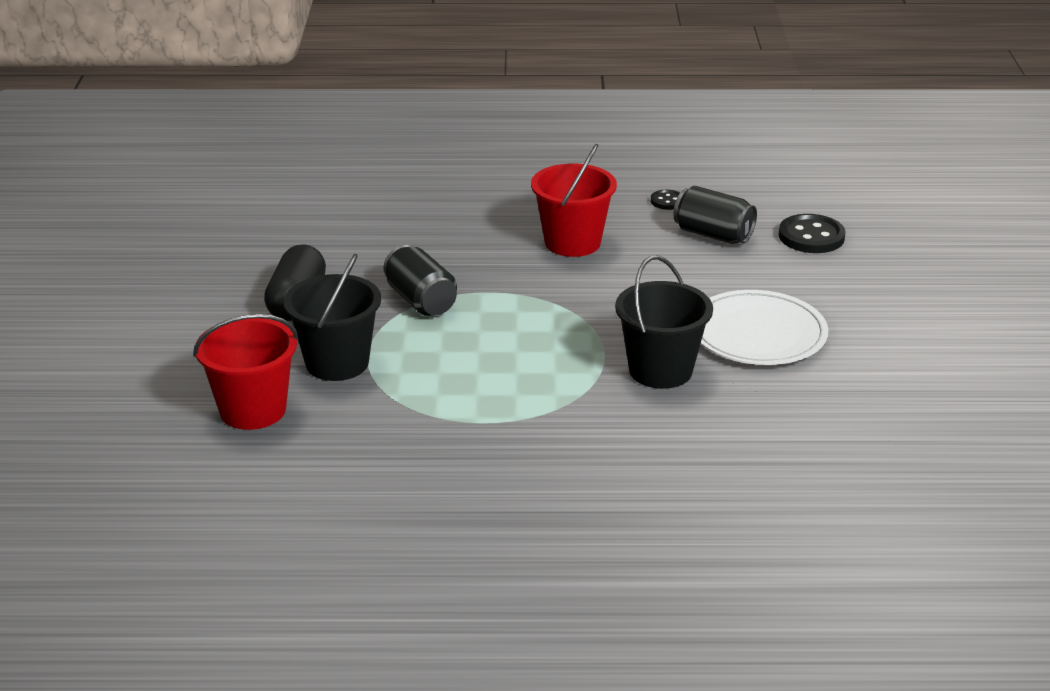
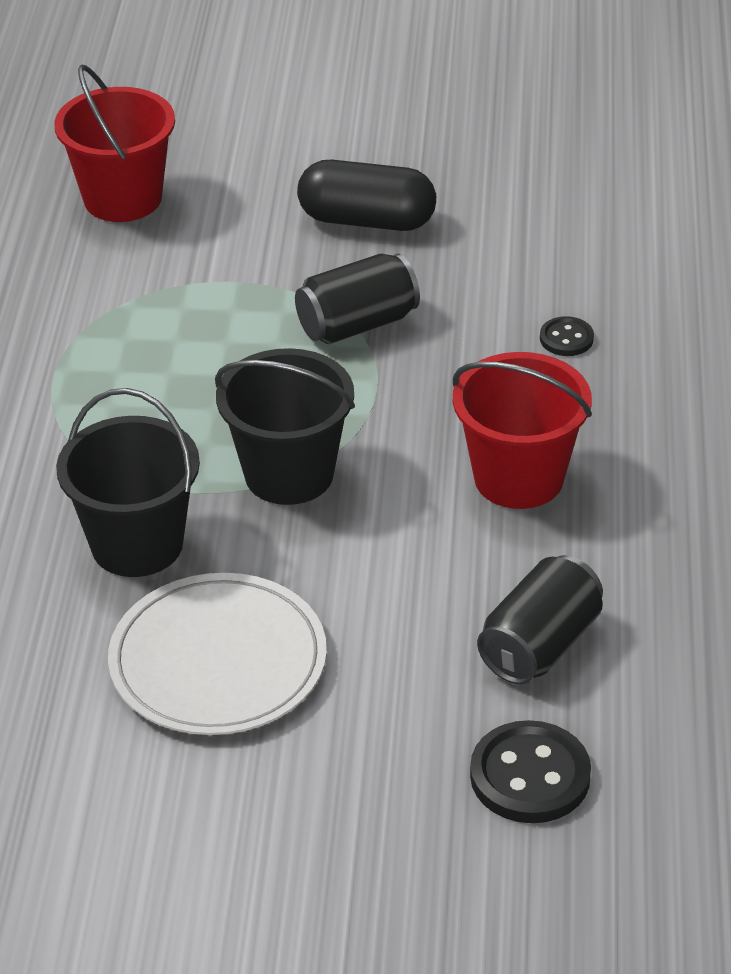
camera: 95 degrees right, 10 degrees up
black bucket [284,253,381,381] -> black bucket moved to [215,348,355,505]
black button [651,190,680,210] -> black button moved to [540,316,594,356]

